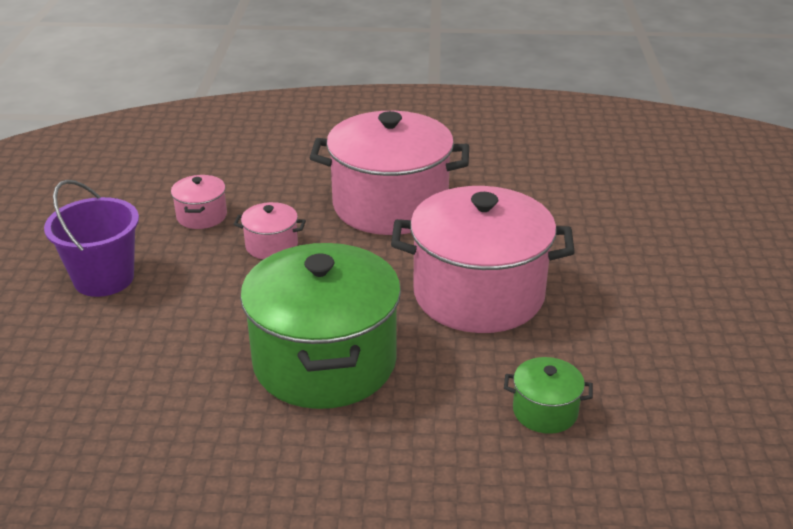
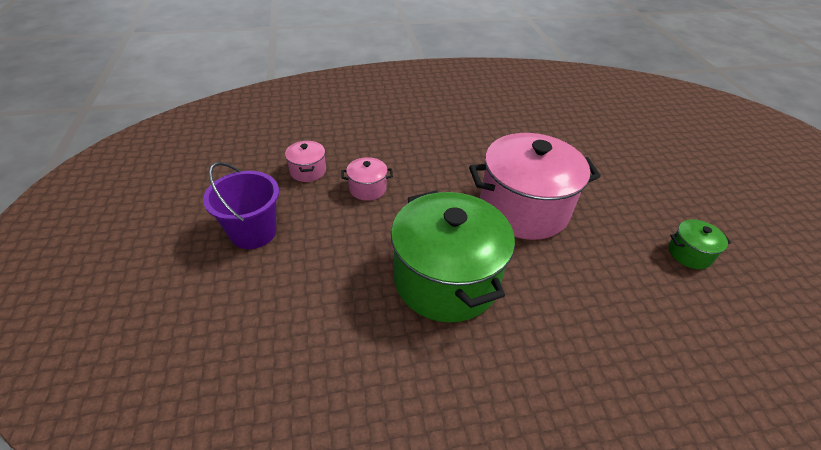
camera: 15 degrees left, 10 degrees up
pink pot [310,111,469,235] -> none
green pot [504,357,593,434] -> green pot moved to [669,219,731,269]

